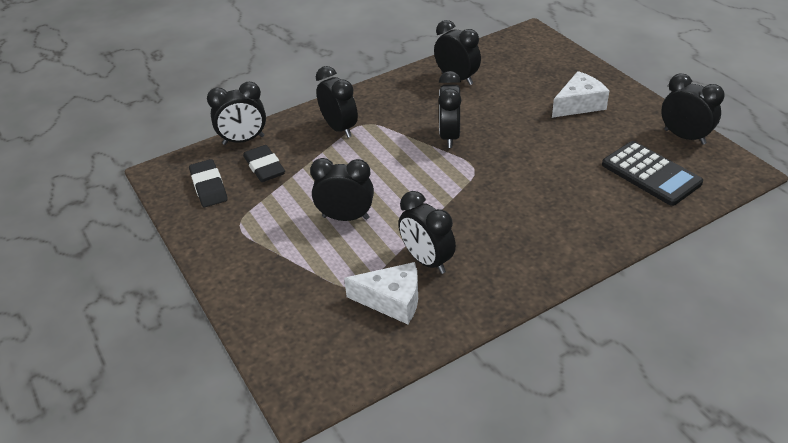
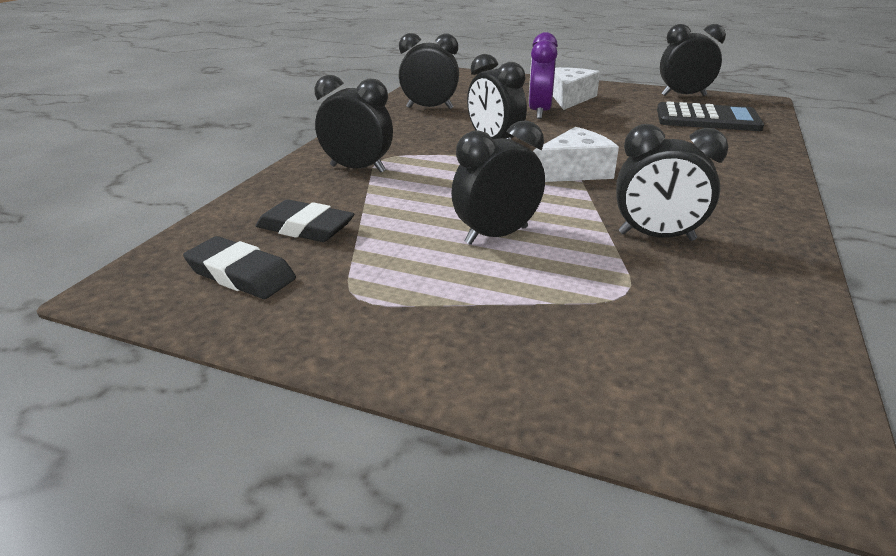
camera: 40 degrees left, 10 degrees down
black clock [207,82,266,145] -> none
white cheese [344,262,418,324] -> white cheese moved to [533,127,619,182]
none -> purple clock [528,32,558,119]

